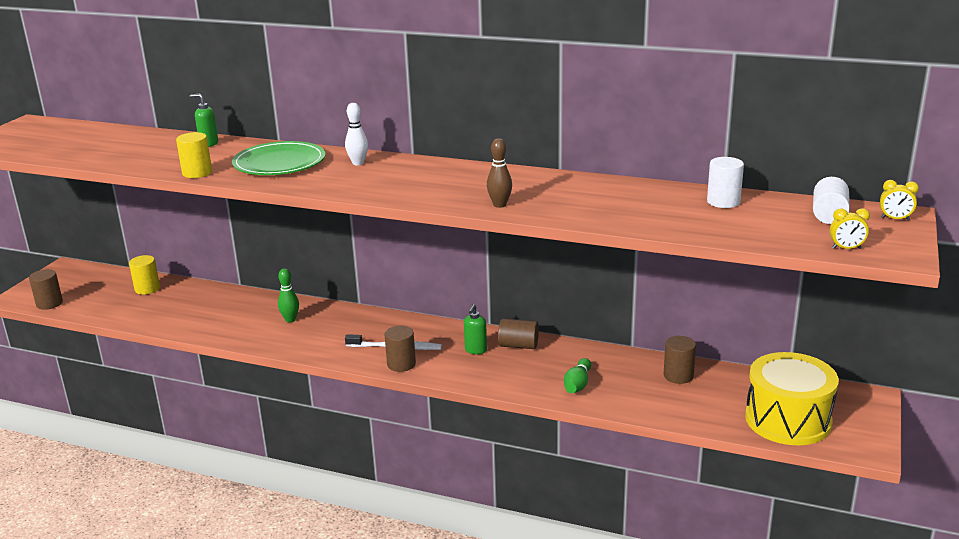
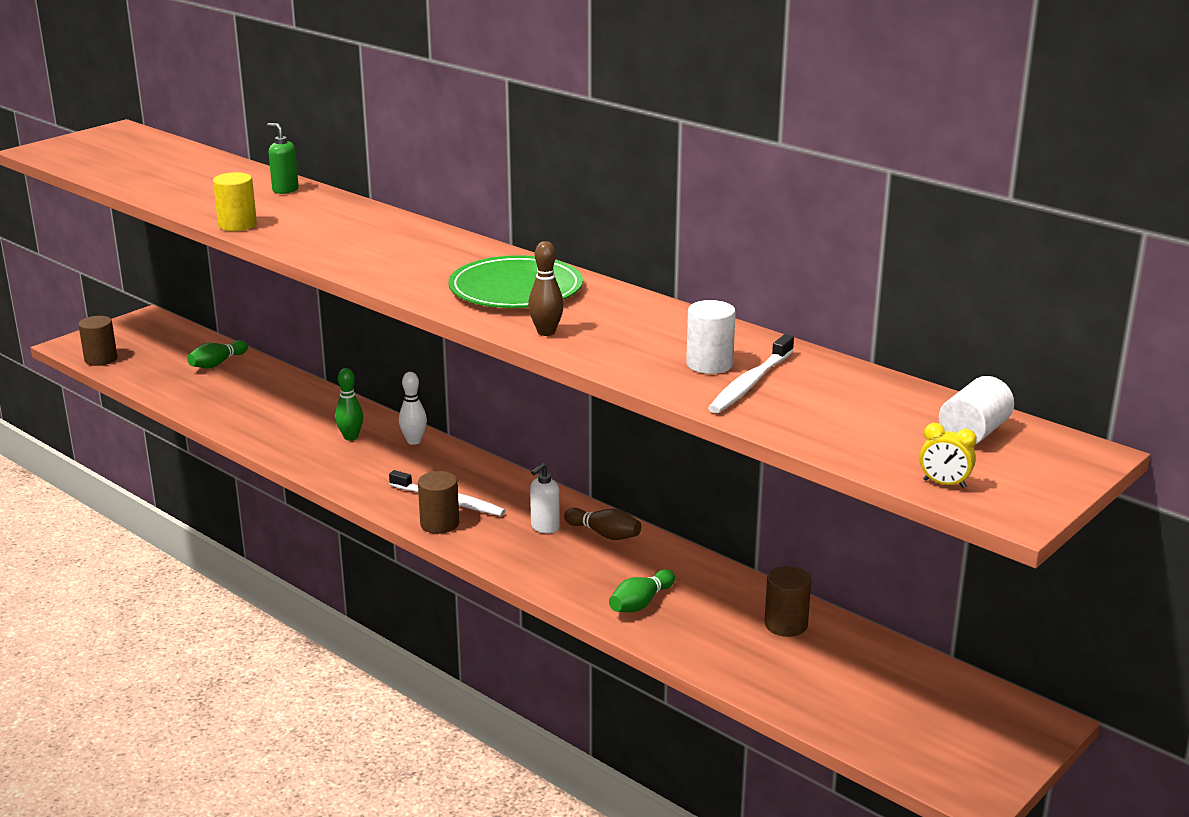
camera: 20 degrees right, 0 degrees up
yellow cylinder [129,255,160,295] -> green bowling pin [187,340,248,368]
green plate [232,141,325,175] -> green plate moved to [449,255,583,308]
white bowling pin [345,103,368,165] -> white bowling pin moved to [399,372,427,445]
green soap dispenser [464,304,487,354] -> white soap dispenser [530,463,560,534]
brown cylinder [498,319,539,349] -> brown bowling pin [564,508,641,540]
white cylinder [707,157,744,208] -> white cylinder moved to [686,300,736,374]
yellow drum [745,352,839,445] -> none
yellow clock [880,180,919,220] -> none
none -> white toothbrush [708,334,794,413]

